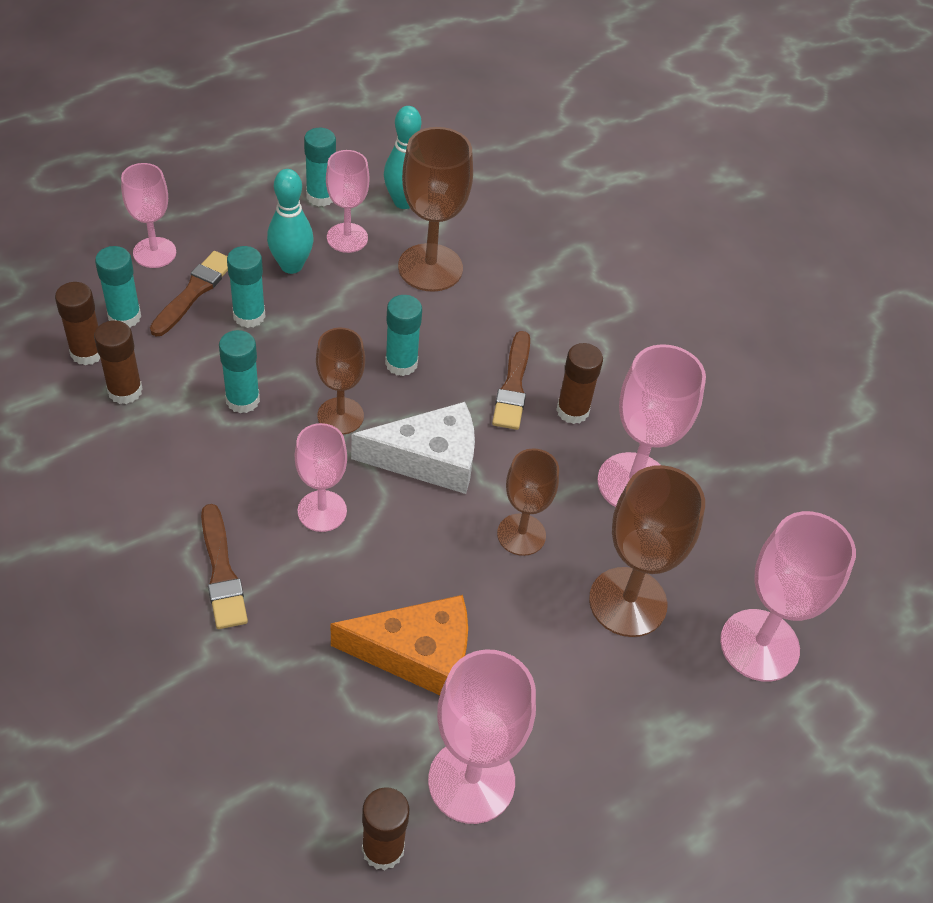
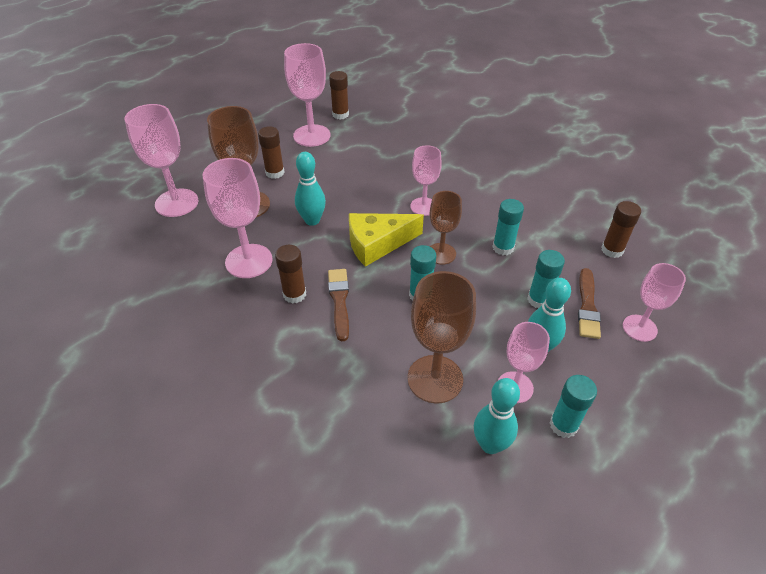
camera: 170 degrees right, 5 degrees down
brown glue stick [94,320,143,404] -> brown glue stick moved to [258,126,285,179]
turquoise glue stick [95,246,141,328] -> none
brown brush [201,504,248,629] -> none
orange cheese [331,595,468,695] -> none
white cheese [351,402,475,494] -> yellow cheese [349,213,424,267]
brown goblet [497,448,559,556] -> turquoise bowling pin [295,152,326,226]

